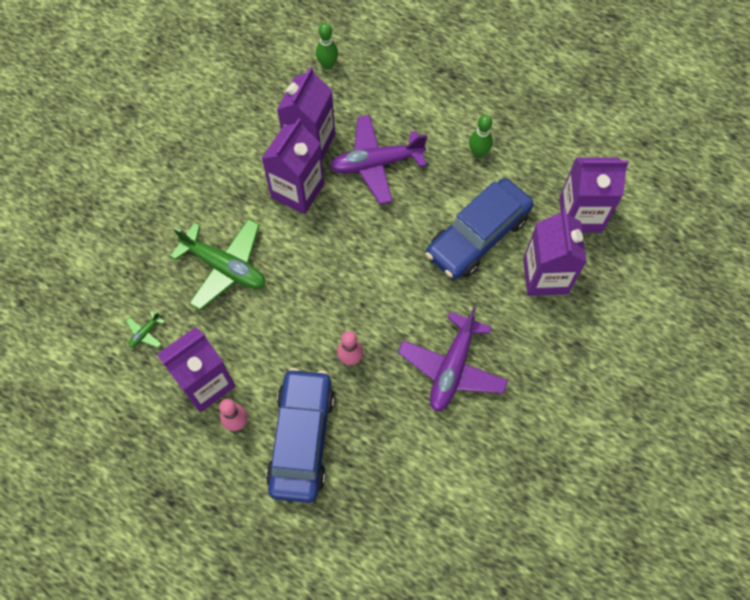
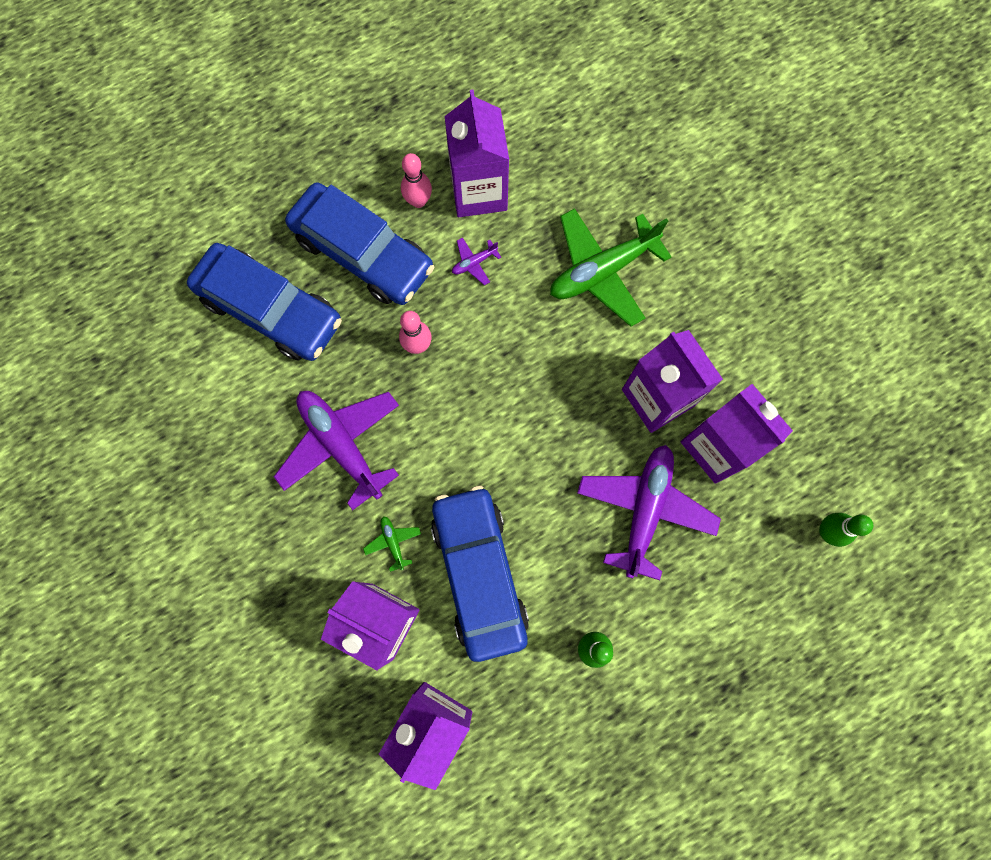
camera: 120 degrees right, 10 degrees up
green plane [126,311,165,348] -> green plane moved to [363,516,421,572]
none -> blue car [187,243,342,361]
none -> purple plane [452,237,501,285]

